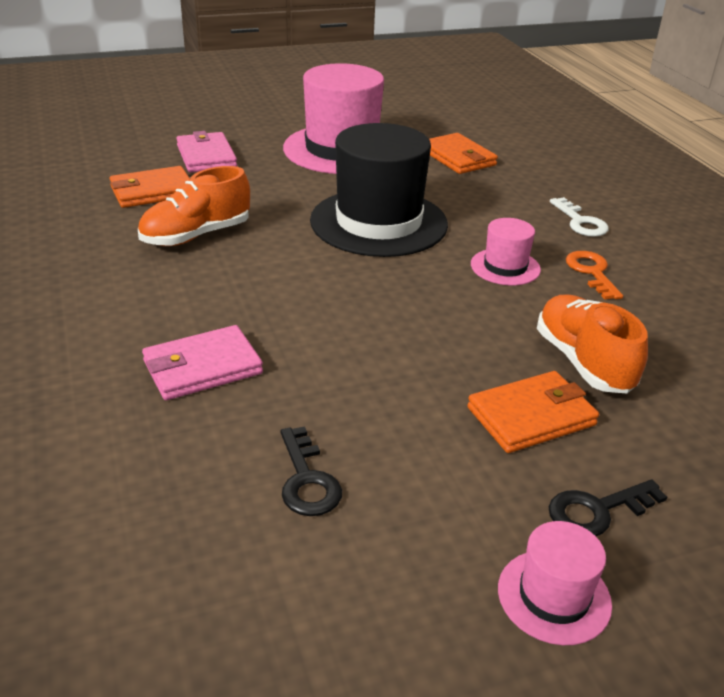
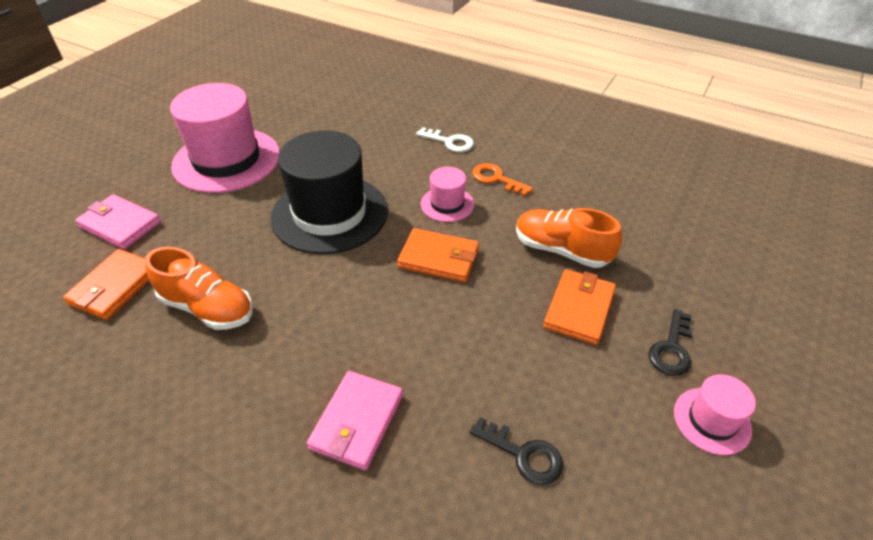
camera: 40 degrees left, 10 degrees up
orange shoe [138,166,250,246] -> orange shoe turned 75 degrees counterclockwise [145,247,253,330]
orange wallet [429,133,498,174] -> orange wallet moved to [397,228,479,282]

